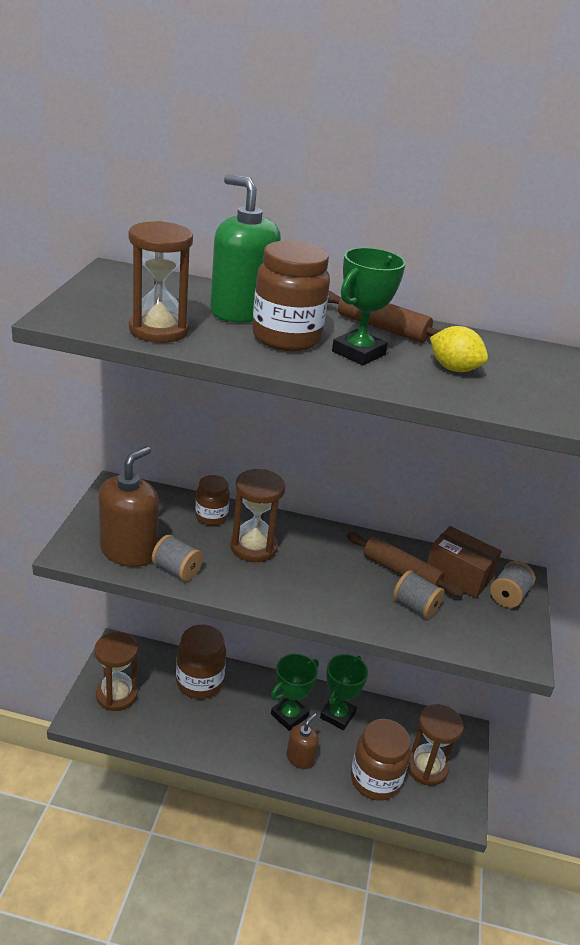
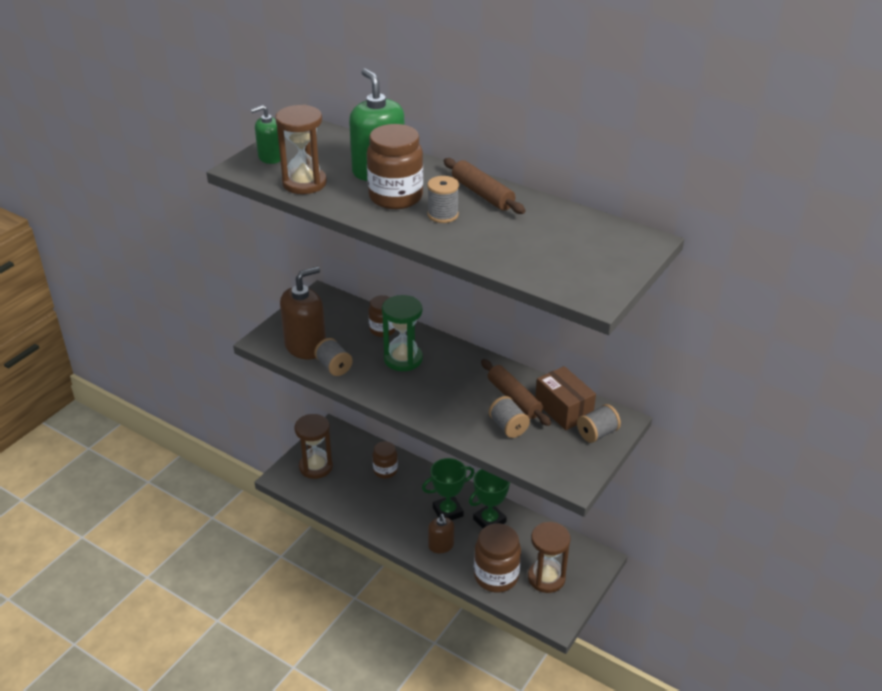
camera: 25 degrees right, 5 degrees up
brown jar [176,625,226,699] -> brown jar [373,441,398,478], size x0.60
brown hourglass [230,469,285,562] -> green hourglass [382,295,423,371]
brown soap dispenser [287,713,319,769] -> brown soap dispenser turned 105 degrees clockwise [428,514,454,553]
green trophy [332,248,406,365] -> grey spool [427,176,459,223]
yellow lemon [430,326,488,372] -> none
none -> green soap dispenser [251,105,280,164]

